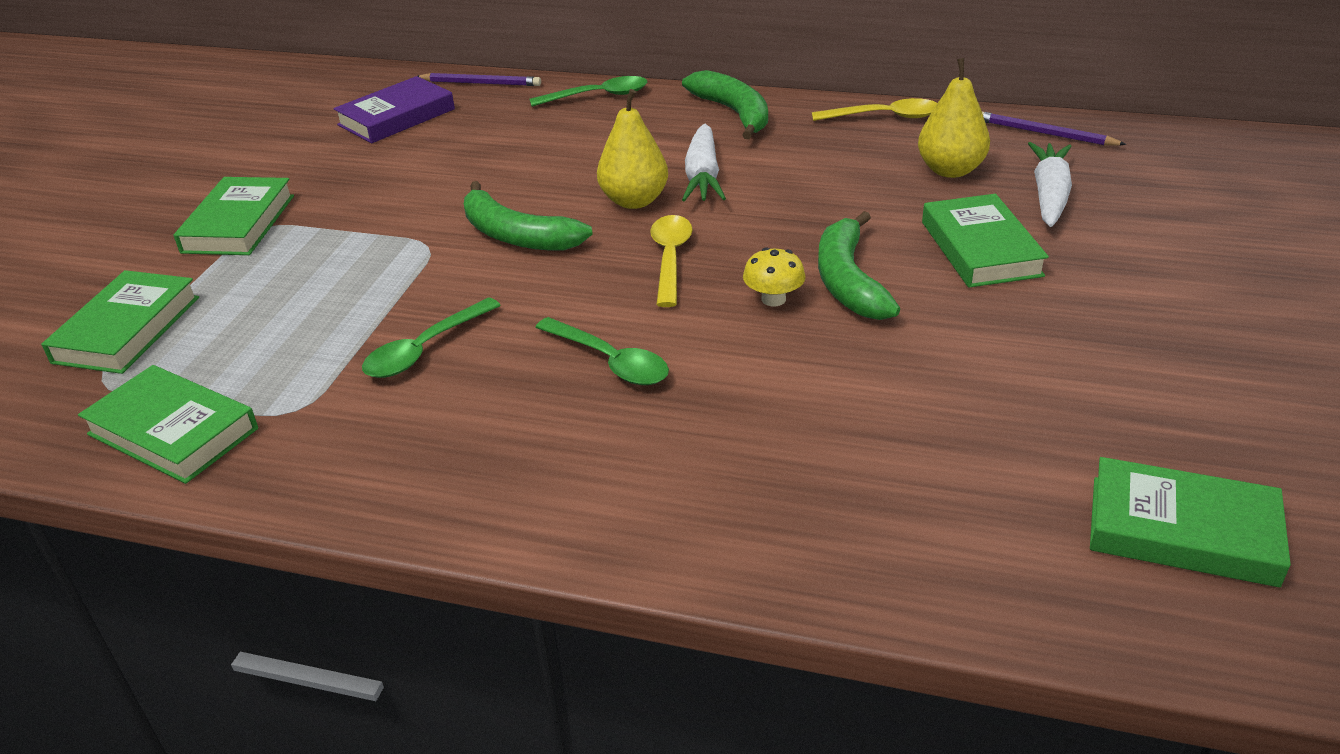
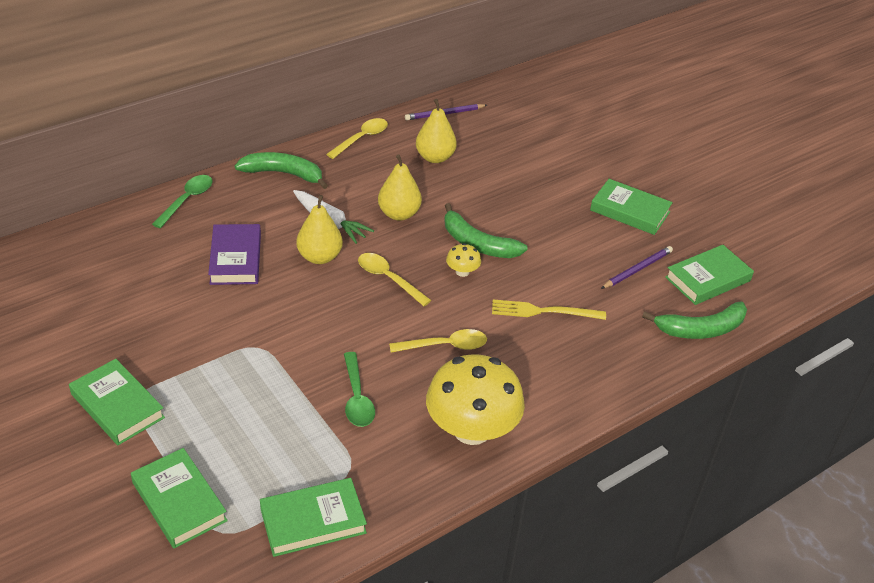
camera: 55 degrees left, 5 degrees up
purple book [333,76,455,143] -> purple book moved to [208,224,261,285]
purple pencil [418,73,541,86] -> purple pencil moved to [601,246,673,289]
green banana [464,181,593,251] -> green banana moved to [642,301,747,339]
green spoon [535,317,669,385] -> yellow spoon [389,329,487,352]
green book [922,194,1049,288] -> green book moved to [590,179,673,235]
white carrot [1028,142,1072,227] -> none
none -> yellow pear [378,155,422,221]
none -> yellow mushroom [426,354,525,445]
none -> yellow fork [492,300,606,320]

